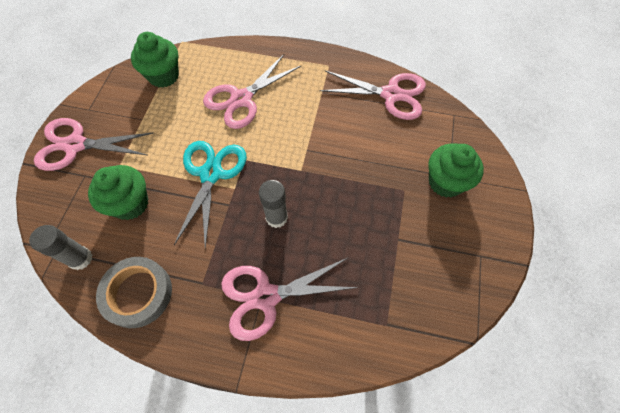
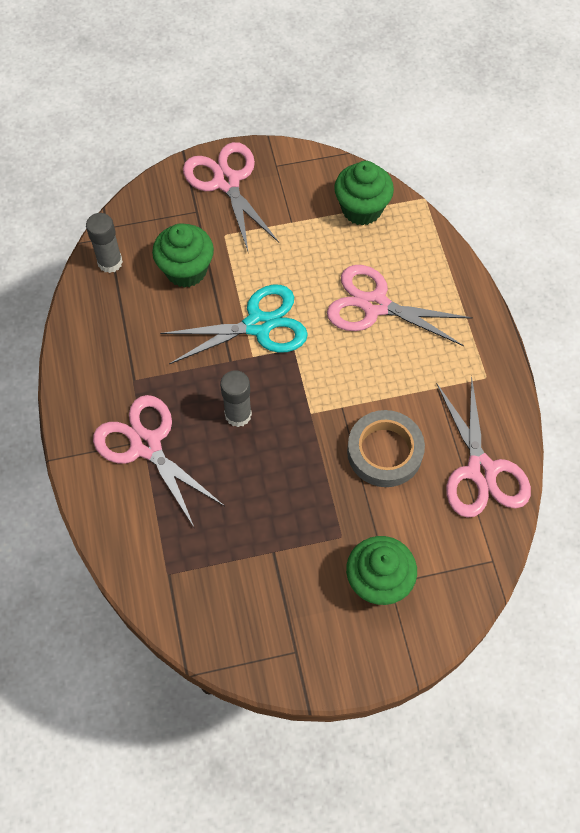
camera: 65 degrees right, 0 degrees up
grey tape [96,257,172,328] -> grey tape moved to [347,410,425,487]

